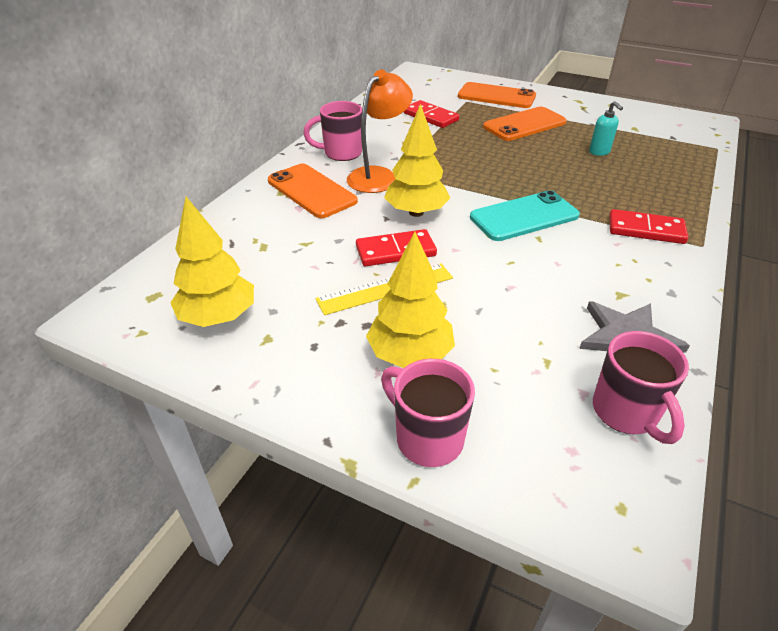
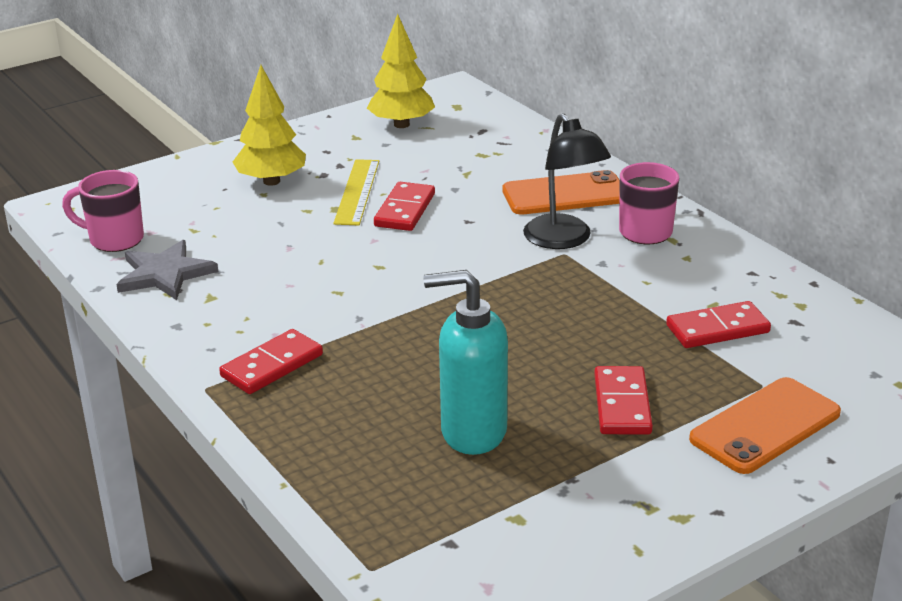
camera: 120 degrees right, 10 degrees down
orange lamp [347,70,413,193] -> black lamp [523,113,611,249]
pink mug [381,359,475,467] -> none
yellow tree [384,104,450,217] -> none
turquoise phone [470,190,580,241] -> none
orange phone [483,107,567,141] -> red domino [594,366,653,435]
turquoise soap dispenser [589,101,623,156] -> turquoise soap dispenser [423,270,508,455], size x2.05

